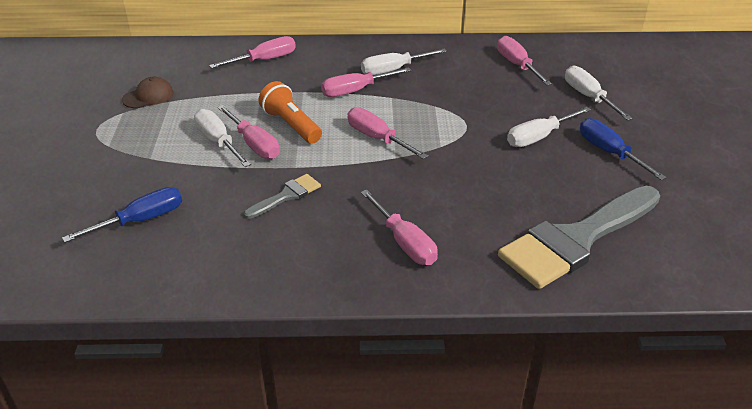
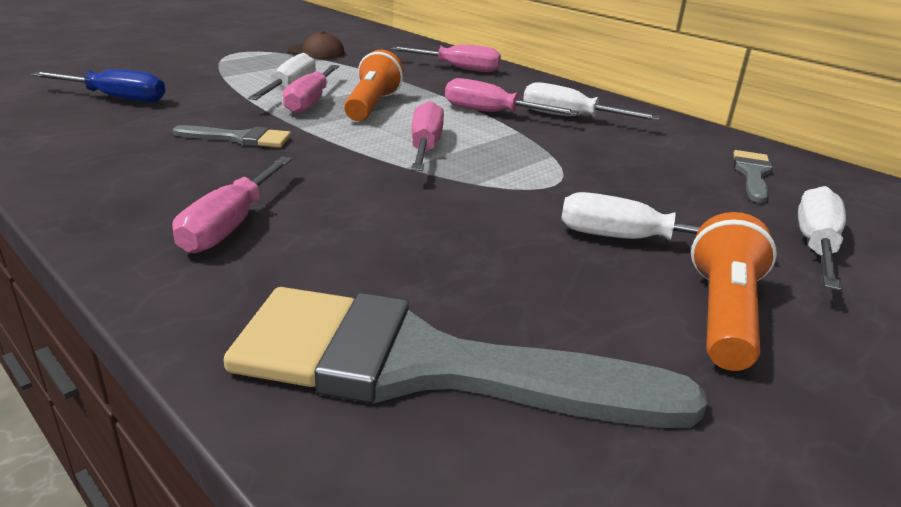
camera: 45 degrees right, 10 degrees down
pink screwdriver [497,36,552,85] -> grey brush [733,150,772,203]
blue screwdriver [580,118,667,180] -> orange flashlight [691,212,777,371]

